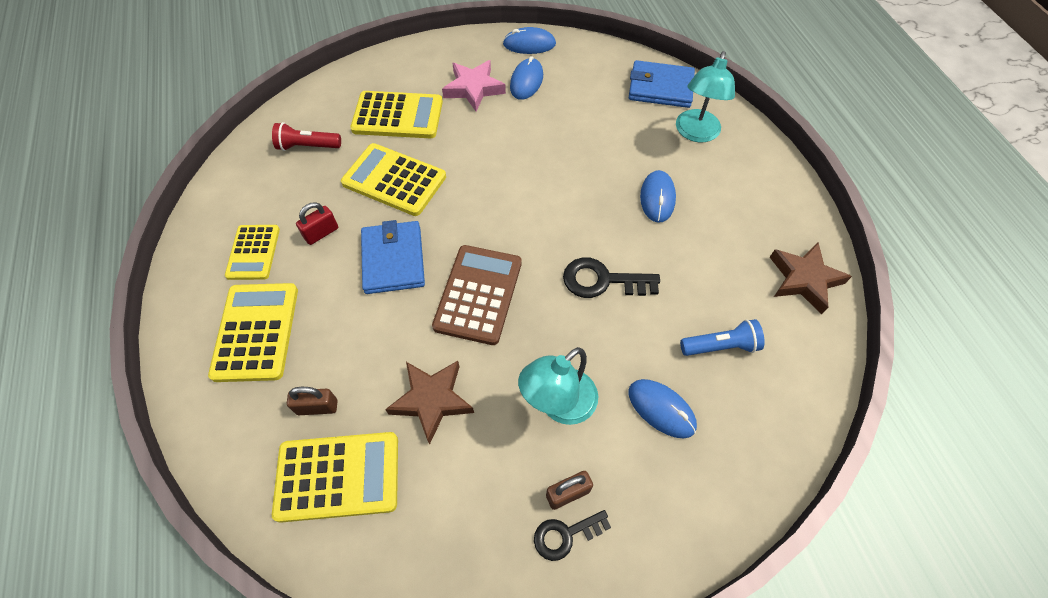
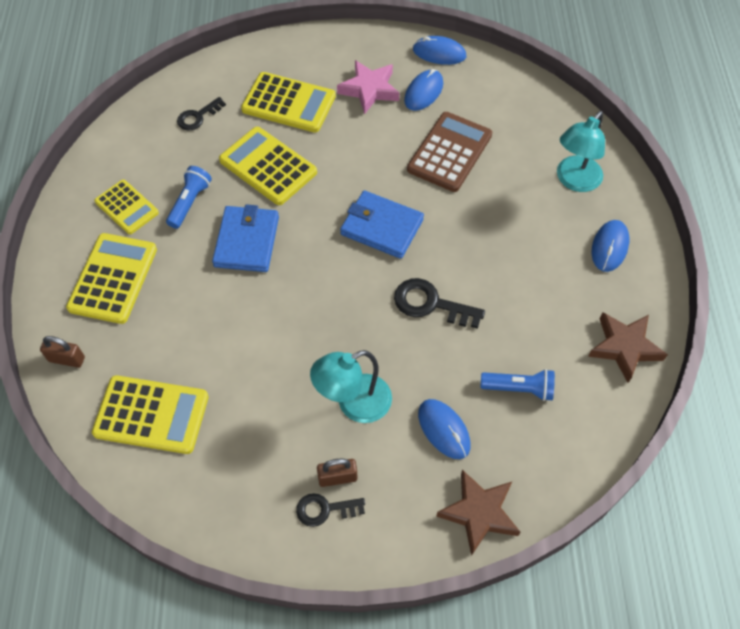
camera: 15 degrees right, 0 degrees up
yellow calculator [225,225,280,280] -> yellow calculator turned 60 degrees counterclockwise [95,180,159,234]
red flashlight [272,122,341,151] -> black key [177,97,226,131]
brown padlock [287,387,338,415] -> brown padlock moved to [40,336,85,368]
red padlock [296,202,338,245] -> blue flashlight [166,166,212,229]
brown star [385,361,474,444] -> brown star moved to [436,470,520,556]
brown calculator [432,245,522,345] -> brown calculator moved to [407,112,492,192]
blue wallet [629,60,695,108] -> blue wallet moved to [340,190,424,259]
blue mouse [640,170,676,223] -> blue mouse moved to [592,220,629,272]

